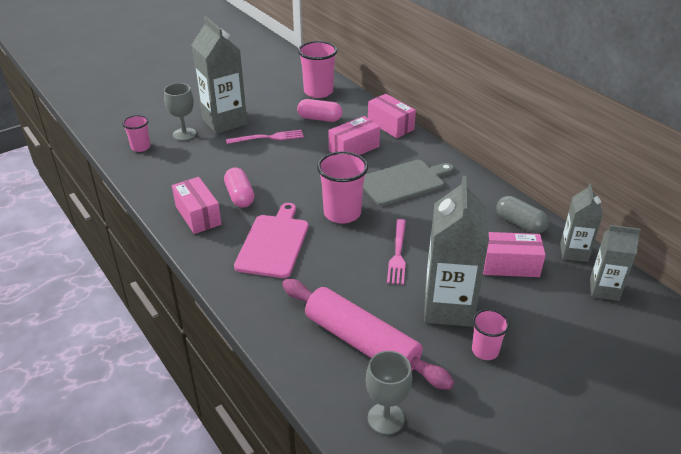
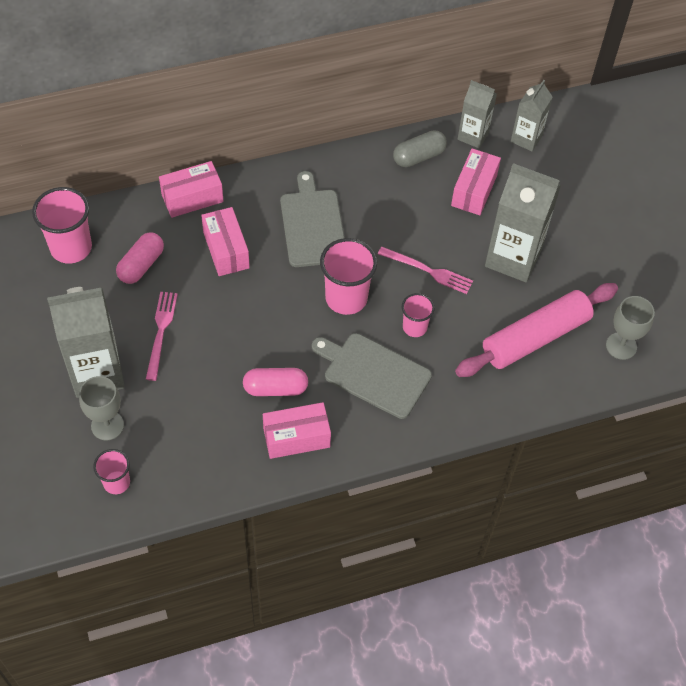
camera: 75 degrees left, 20 degrees up
pink cutting board [234,203,308,278] -> grey cutting board [312,333,432,419]
pink cup [472,309,509,360] -> pink cup moved to [402,293,435,337]

